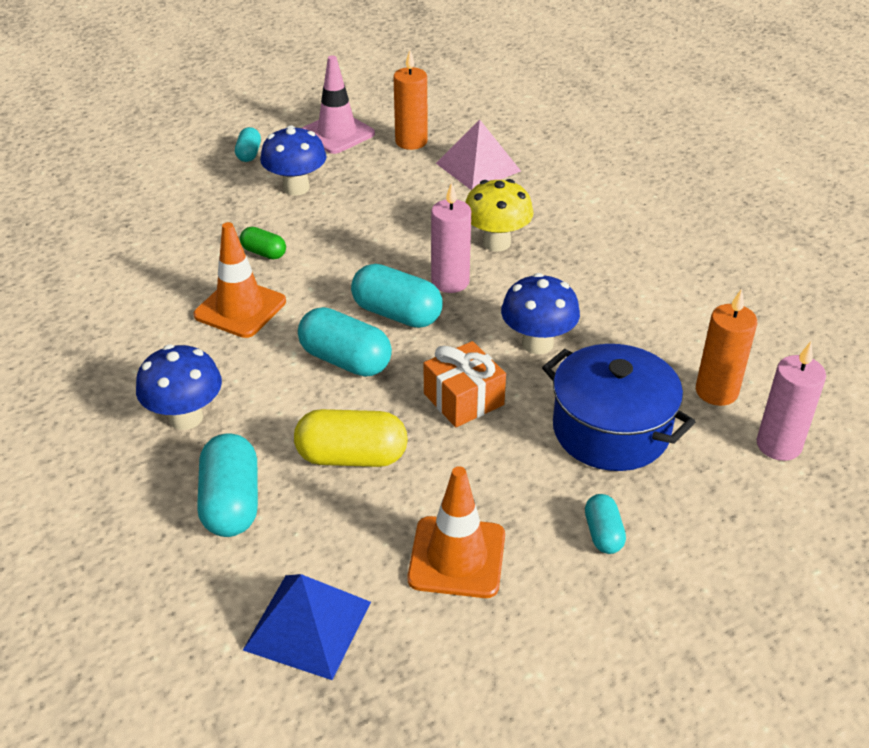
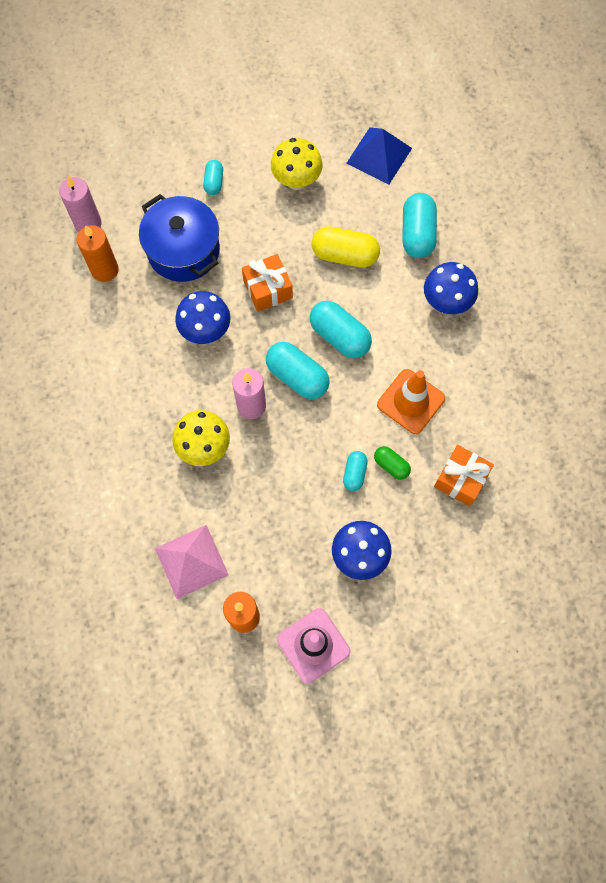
camera: 170 degrees left, 30 degrees up
turquoise capsule [235,127,261,162] -> turquoise capsule moved to [343,451,368,491]
orange traffic cone [407,466,505,598] -> yellow mushroom [271,138,323,190]
none -> orange gift [434,445,494,506]

